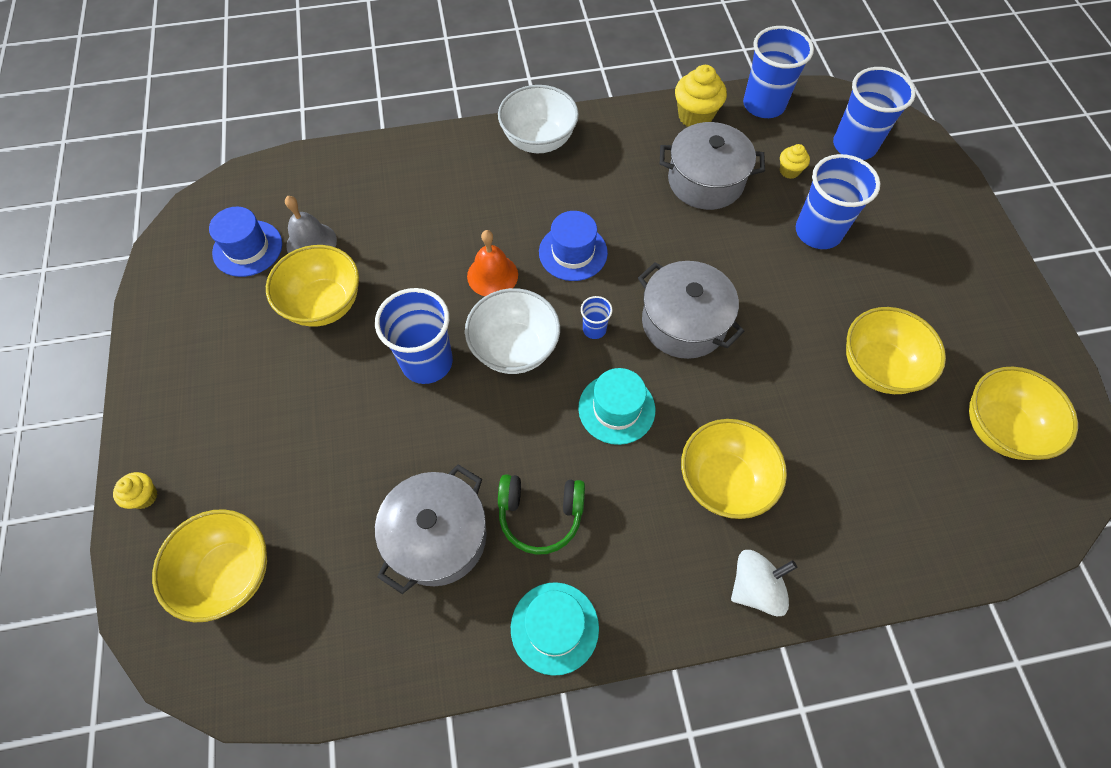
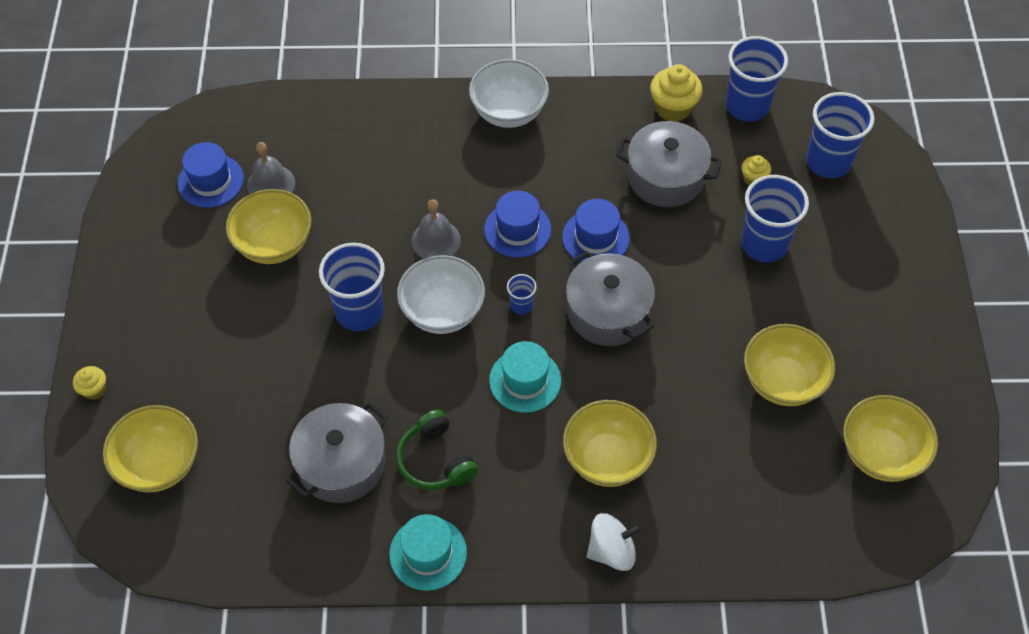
camera: 10 degrees right, 5 degrees down
orange bell [467,230,518,296] -> grey bell [411,199,461,259]
green headphones [498,474,585,555] -> green headphones turned 45 degrees clockwise [396,410,478,490]
none -> blue hat [562,199,630,262]

